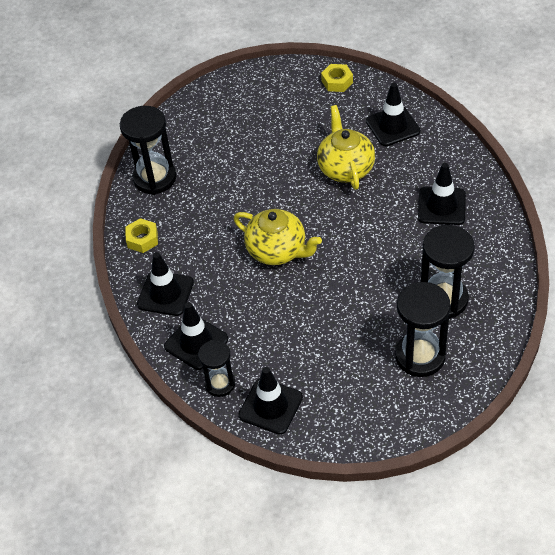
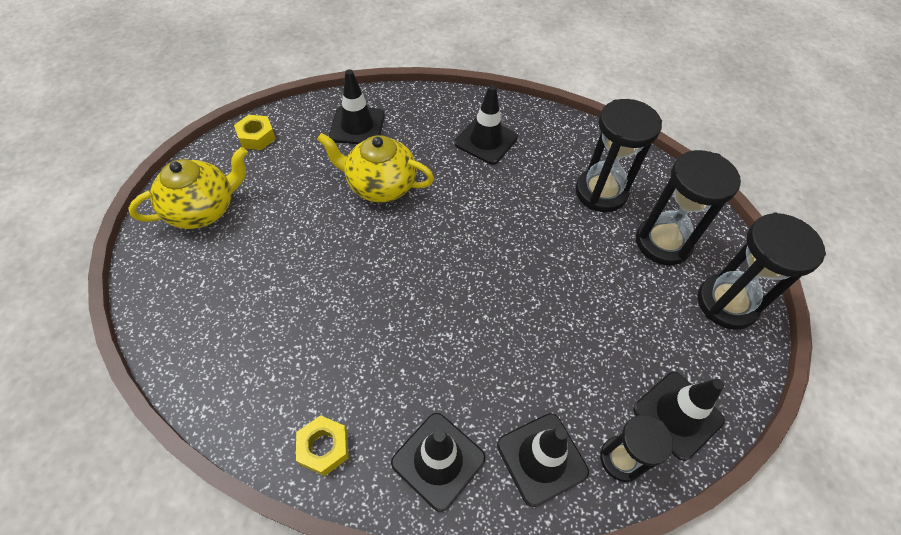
camera: 70 degrees left, 5 degrees up
black hourglass [120,106,176,195] -> black hourglass moved to [697,213,826,330]
yellow teapot [234,209,322,265] -> yellow teapot moved to [128,147,248,229]

